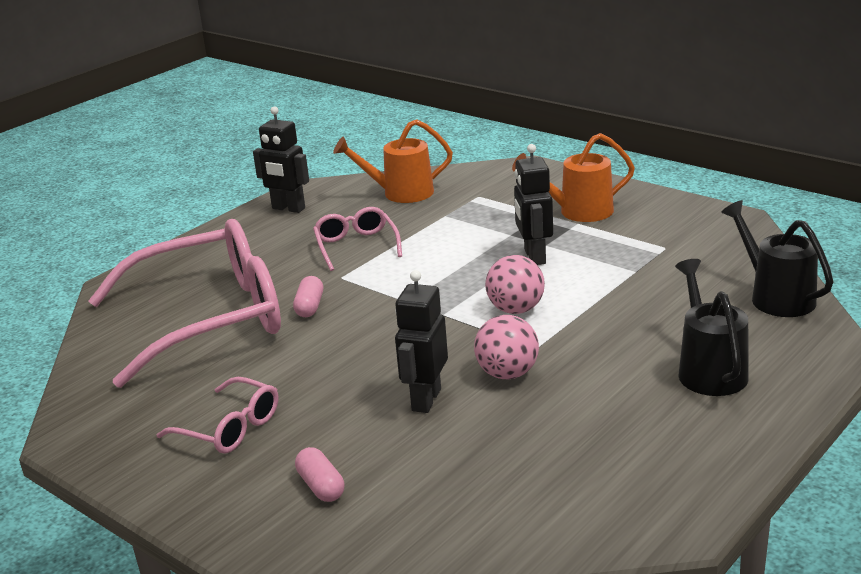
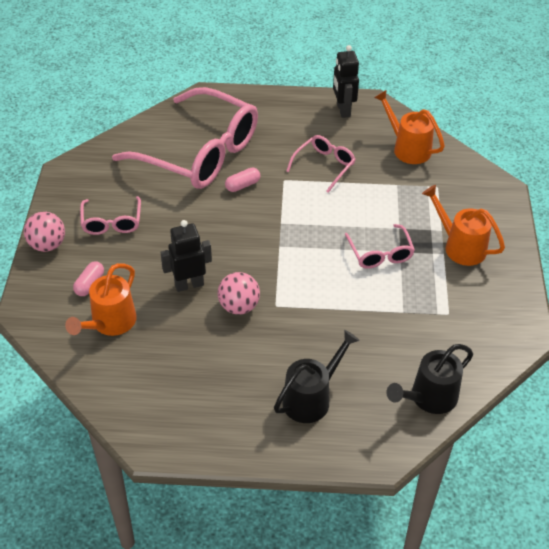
camera: 50 degrees right, 20 degrees up
pink ball [485,255,545,314] -> pink ball moved to [24,212,65,252]
black robot [514,144,553,265] -> pink glasses [345,224,415,269]
black watering can [721,200,833,317] -> black watering can turned 150 degrees counterclockwise [386,344,473,414]
none -> orange watering can [65,263,137,336]

